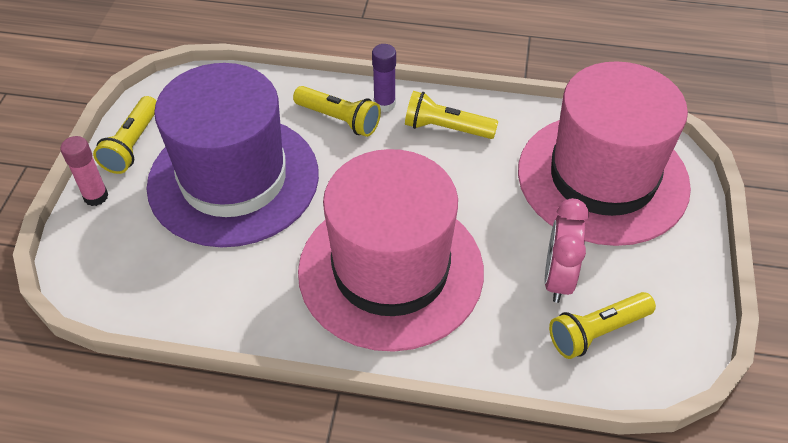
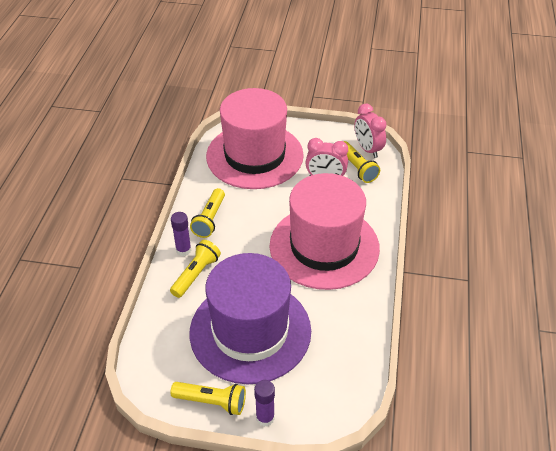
camera: 90 degrees left, 5 degrees down
pink glue stick [60,136,108,206] -> purple glue stick [254,380,275,426]
none -> pink clock [354,104,387,158]

